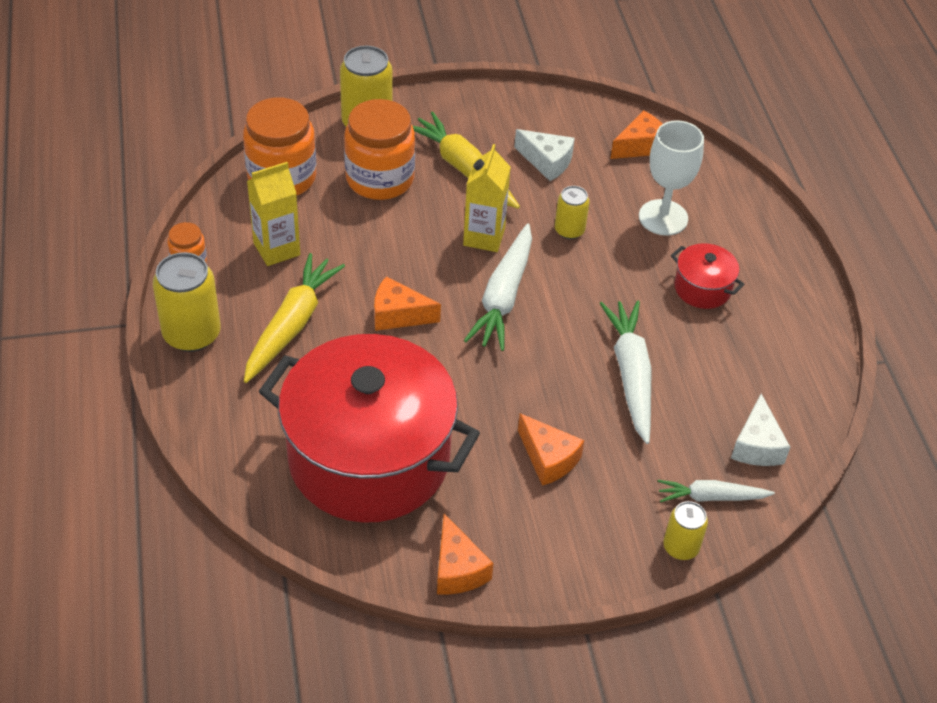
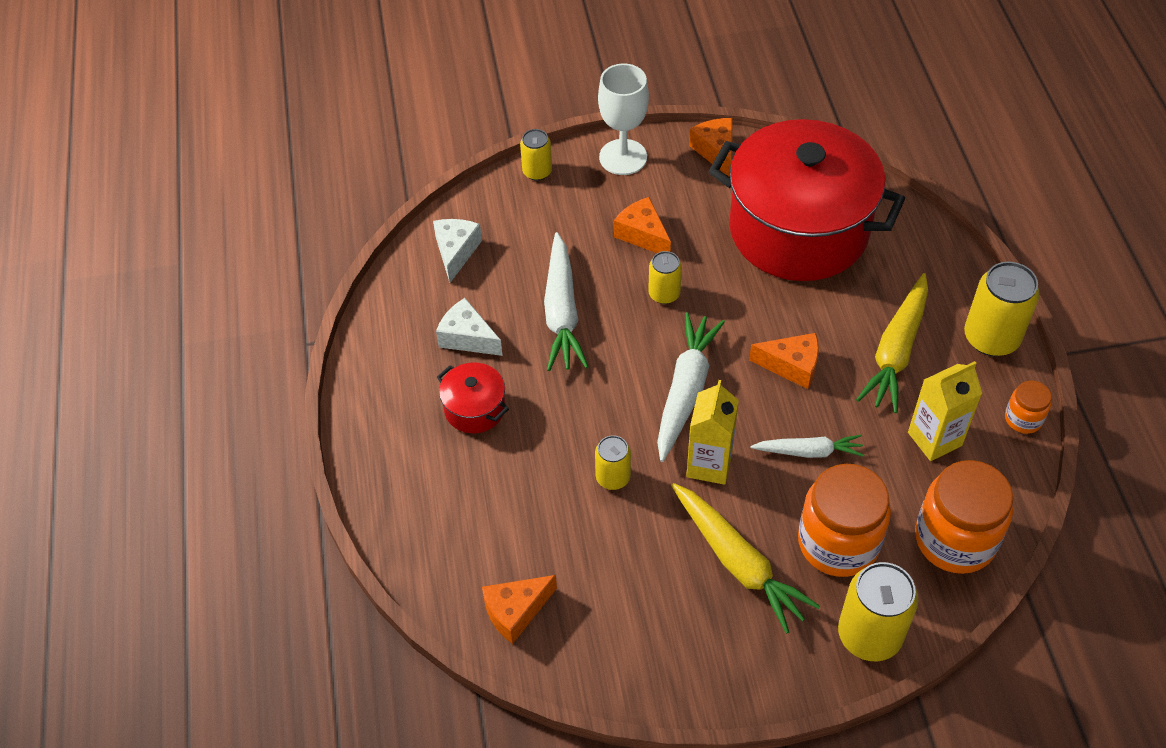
camera: 175 degrees left, 5 degrees up
white cheese [514,129,575,181] -> white cheese moved to [436,298,503,356]
white goblet [639,120,704,236] -> white goblet moved to [598,64,649,175]
white carrot [657,480,775,502] -> white carrot moved to [750,435,864,458]
none -> yellow can [648,251,682,304]

